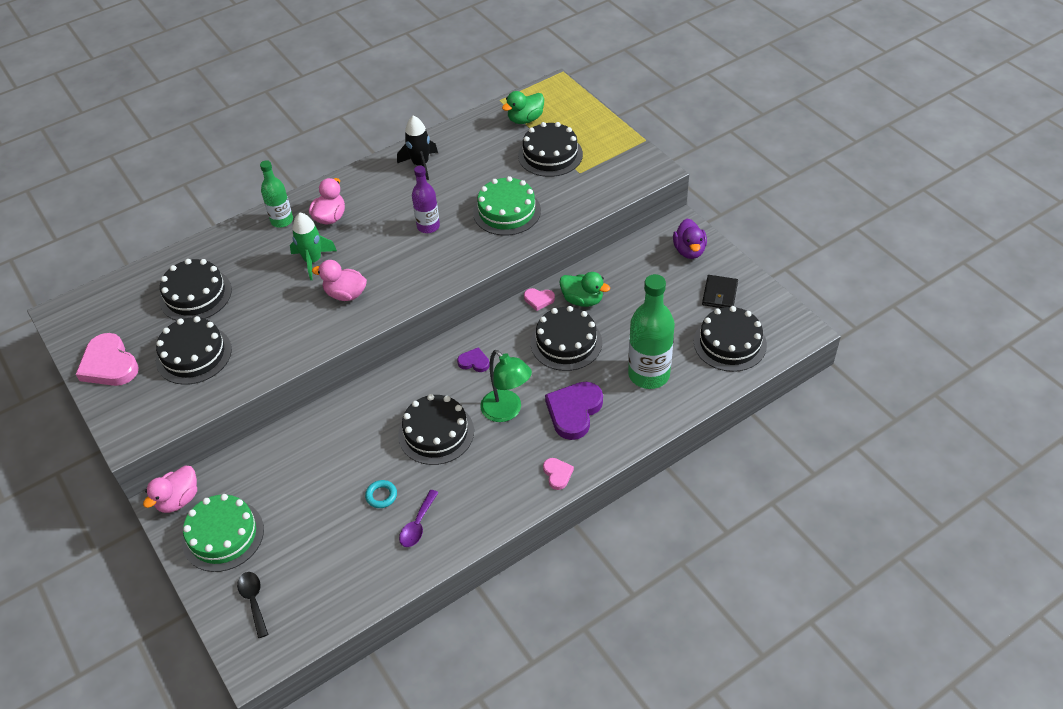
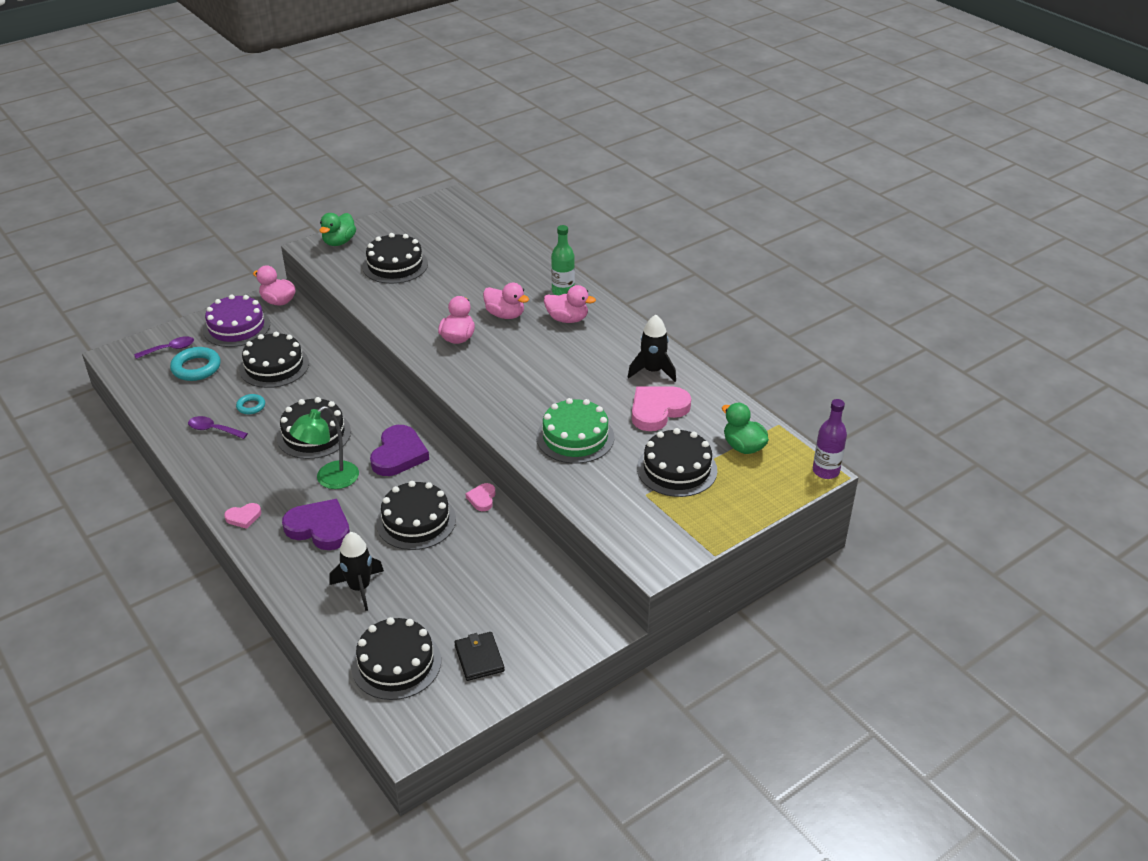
camera: 85 degrees right, 10 degrees down
pink heart [76,333,139,386] -> pink heart moved to [632,386,691,431]
black cake [159,259,232,321] -> black cake moved to [239,332,309,388]
green cake [182,494,264,572] -> purple cake [203,294,270,347]
black spoon [237,572,268,638] -> purple spoon [134,336,194,359]
green rocket [290,213,337,280] -> pink duck [483,283,529,319]
purple bottle [412,166,440,233] -> purple bottle moved to [813,399,847,479]
purple heart [457,347,490,372] -> purple heart [370,425,429,476], size x1.97
green duck [559,272,610,307] -> green duck moved to [319,213,356,246]
green bottle [628,274,675,389] -> black rocket [329,532,384,611]
purple duck [673,218,707,259] -> none
black wallet [702,275,738,308] -> black wallet turned 60 degrees clockwise [454,632,505,681]
none -> turquoise ring [170,347,221,381]

